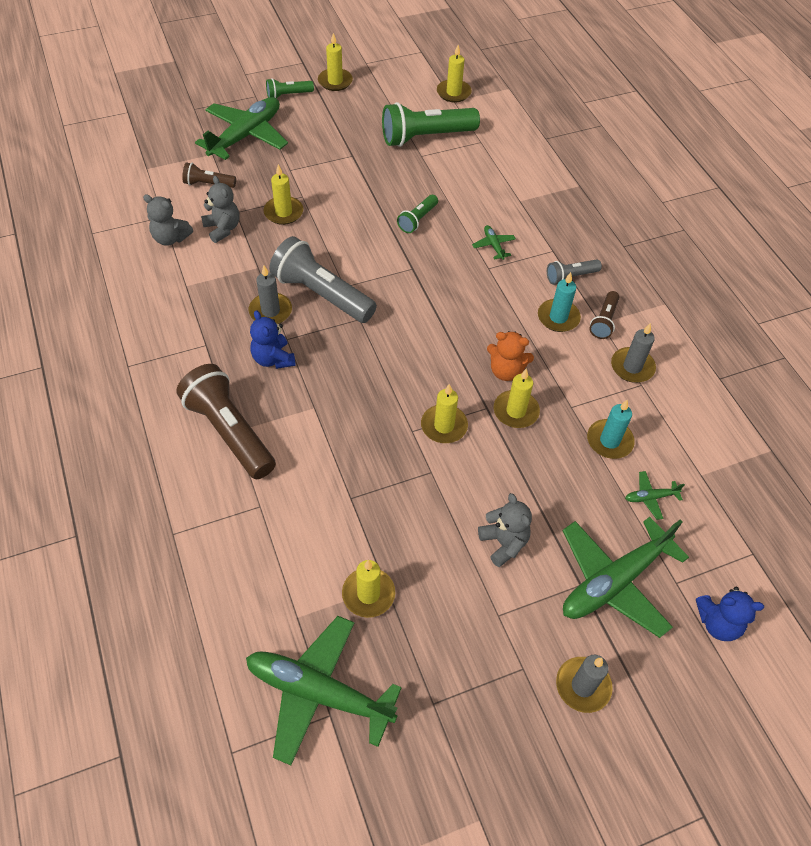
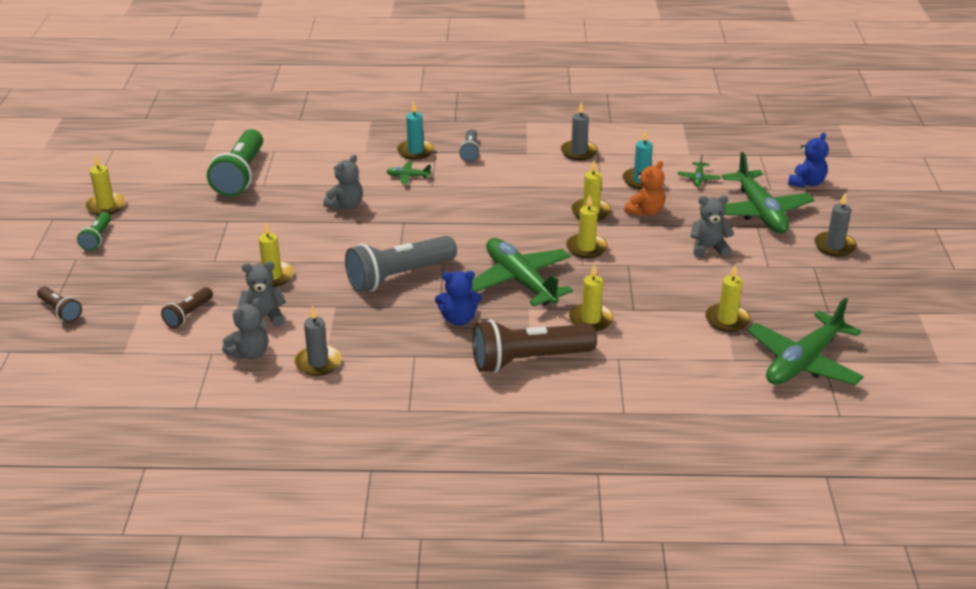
camera: 65 degrees left, 20 degrees down
green plane [195,97,288,160] -> green plane moved to [472,238,573,306]
grey candle [249,266,292,324] -> grey candle moved to [294,305,342,376]
green flashlight [397,195,438,233] -> grey teddy bear [323,155,363,210]
yellow candle [437,45,472,102] -> yellow candle moved to [569,263,614,331]
orange teddy bear [487,331,534,381] -> orange teddy bear moved to [624,161,665,216]
turquoise candle [538,272,581,332] -> turquoise candle moved to [397,101,434,160]
brown flashlight [589,291,619,339] -> brown flashlight moved to [37,286,82,322]

